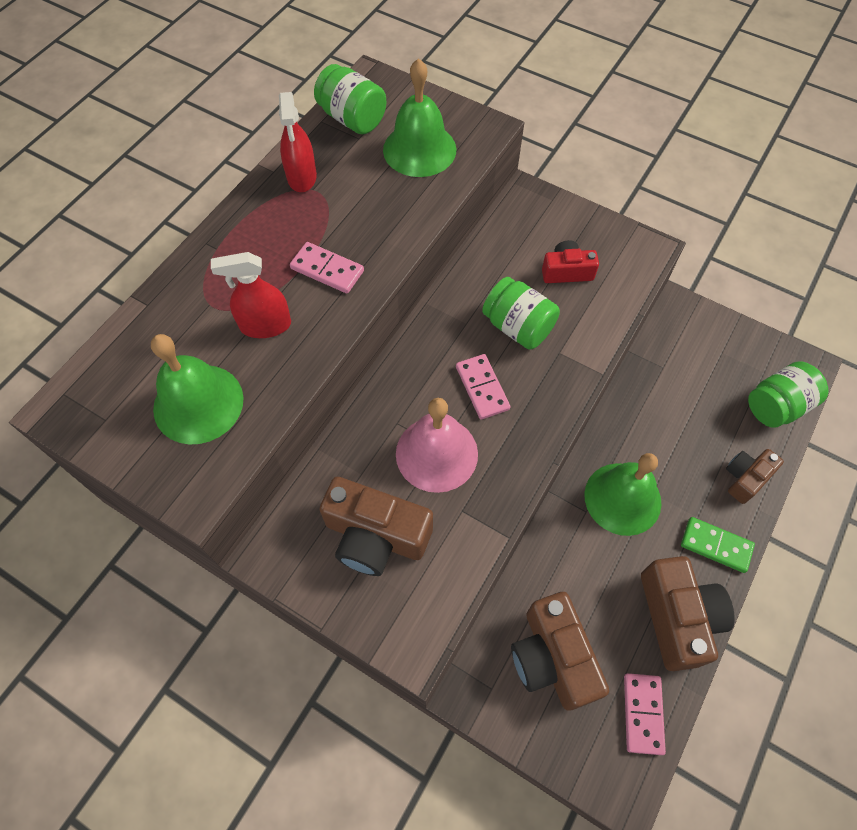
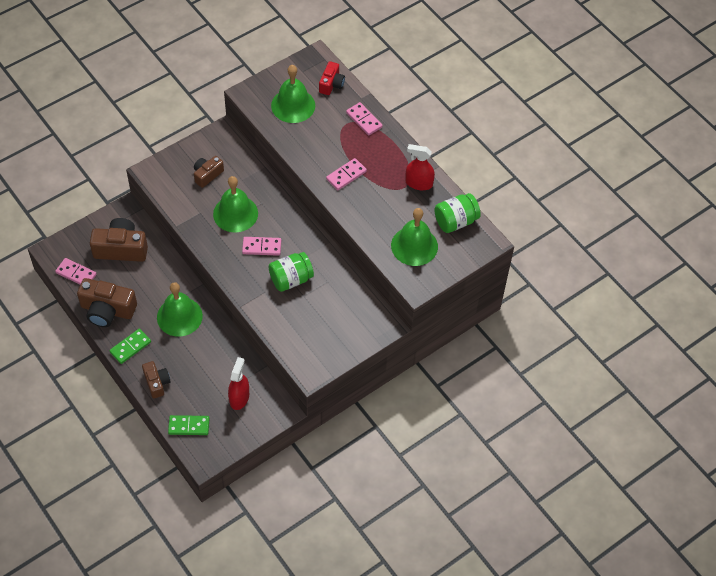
camera: 110 degrees right, 5 degrees down
red spray bottle [211,252,291,338] -> red spray bottle moved to [228,357,249,410]
brown camera [319,477,433,576] -> brown camera [194,156,224,188], size x0.59
pink bell [396,398,478,493] -> green bell [213,176,258,232]
red camera [542,240,599,283] -> red camera moved to [319,61,345,95]
green jar [748,361,828,428] -> green domino [168,415,209,435]
none -> pink domino [346,102,383,135]

